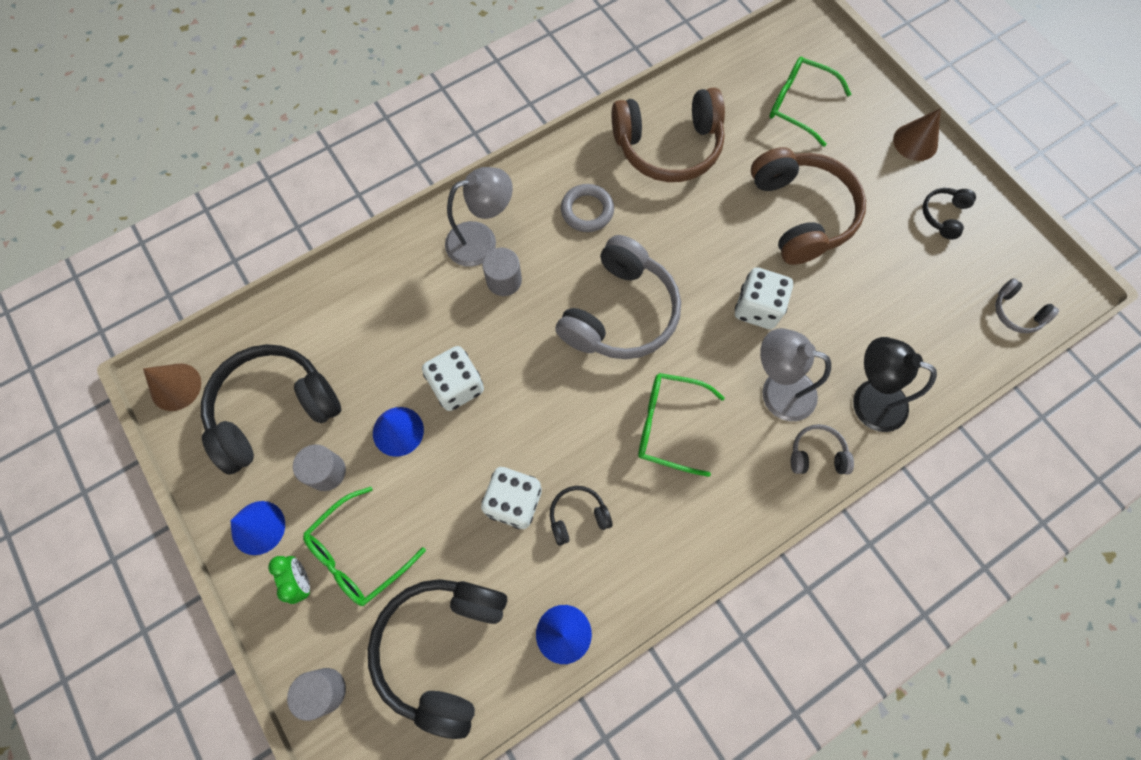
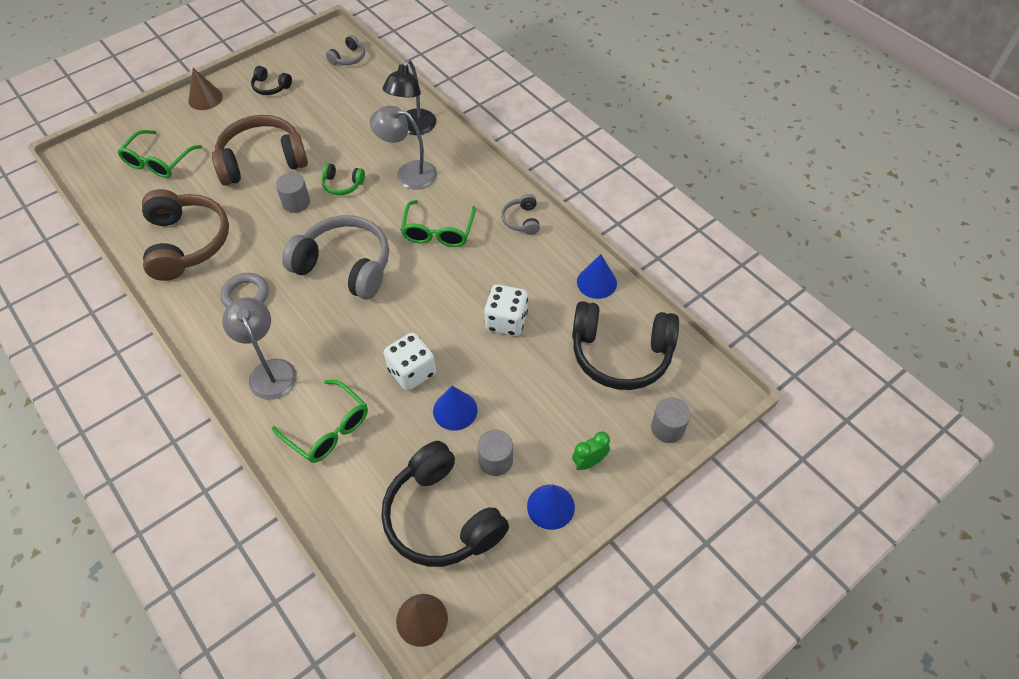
camera: 95 degrees left, 15 degrees down
green glasses [303,487,426,606] -> green glasses moved to [272,380,368,463]
grey cylinder [482,248,522,296] -> grey cylinder moved to [276,173,310,213]
black headphones [550,486,613,546] -> none
white dice [735,268,793,329] -> green headphones [322,163,365,195]
grey lamp [760,328,831,421] -> grey lamp turned 90 degrees clockwise [370,106,437,190]
grey headphones [791,424,854,475] -> grey headphones moved to [501,194,540,235]

